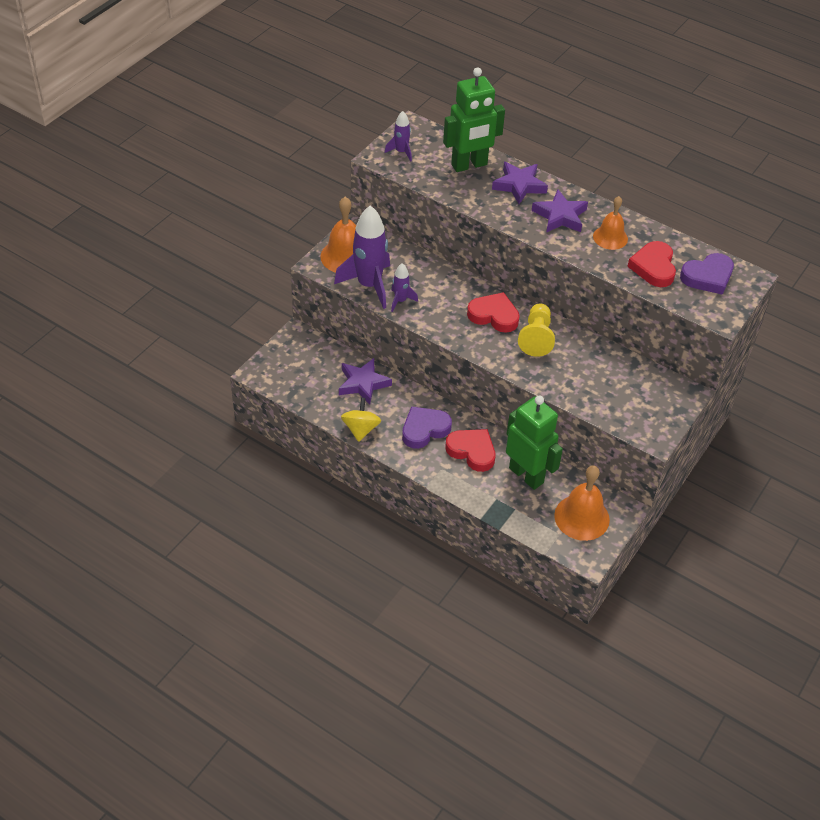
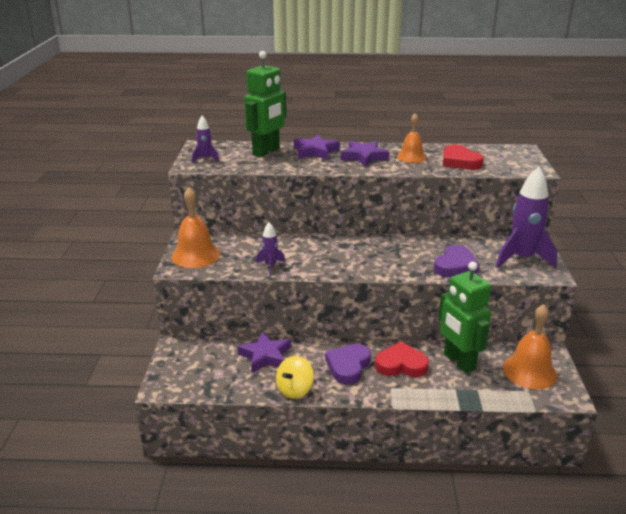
camera: 30 degrees left, 20 degrees down
purple rocket [334,206,390,309] -> purple rocket moved to [496,167,557,268]
yellow spinning top [341,398,381,442] -> yellow spinning top turned 120 degrees counterclockwise [276,356,314,399]
red heart [467,292,520,333] -> none
green robot [506,396,563,490] -> green robot turned 135 degrees counterclockwise [438,262,491,373]
yellow pawn [518,303,555,357] -> none
purple heart [680,253,734,295] -> purple heart moved to [434,245,480,277]

